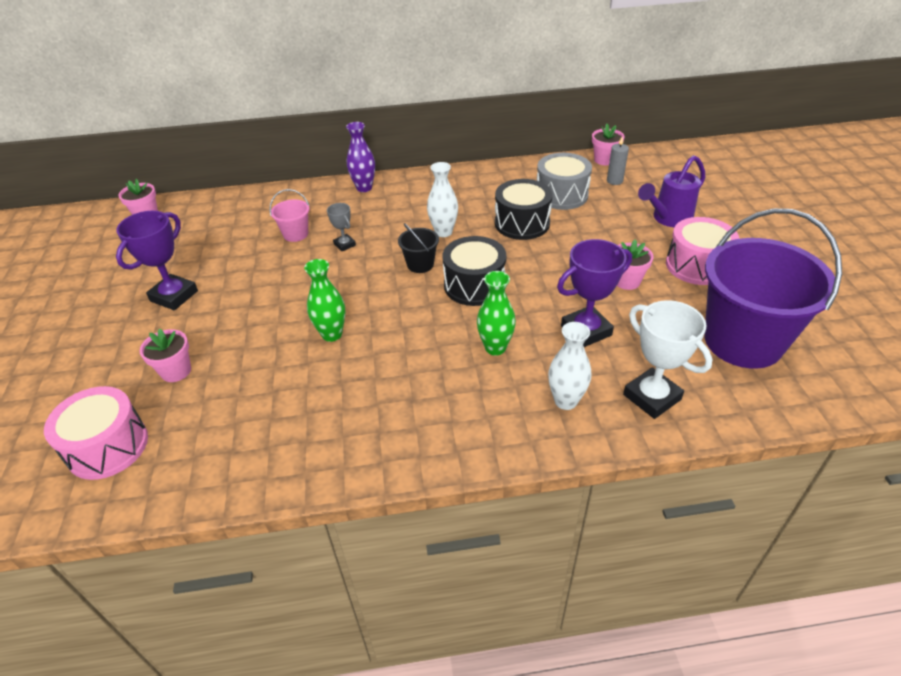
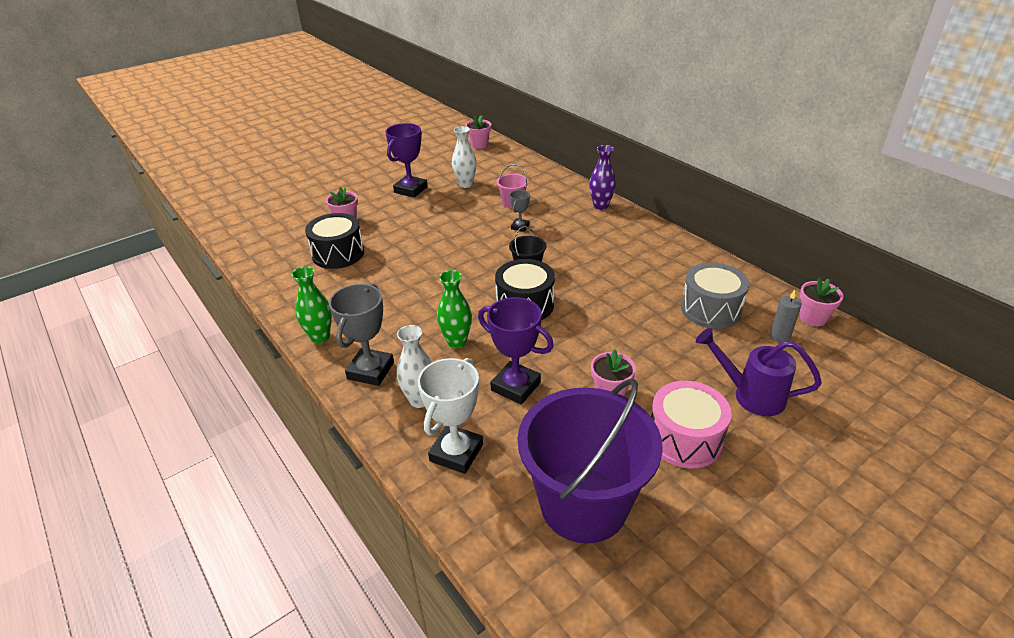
camera: 60 degrees right, 5 degrees down
pink drum [44,386,148,480] -> none
purple trophy [116,211,198,310] -> purple trophy turned 60 degrees counterclockwise [385,123,428,198]
green vase [304,259,345,342] -> green vase moved to [292,266,332,343]
white vase [427,162,458,237] -> white vase moved to [452,126,477,188]
black drum [495,179,552,240] -> black drum moved to [305,213,364,269]
none -> grey trophy [329,284,394,386]

